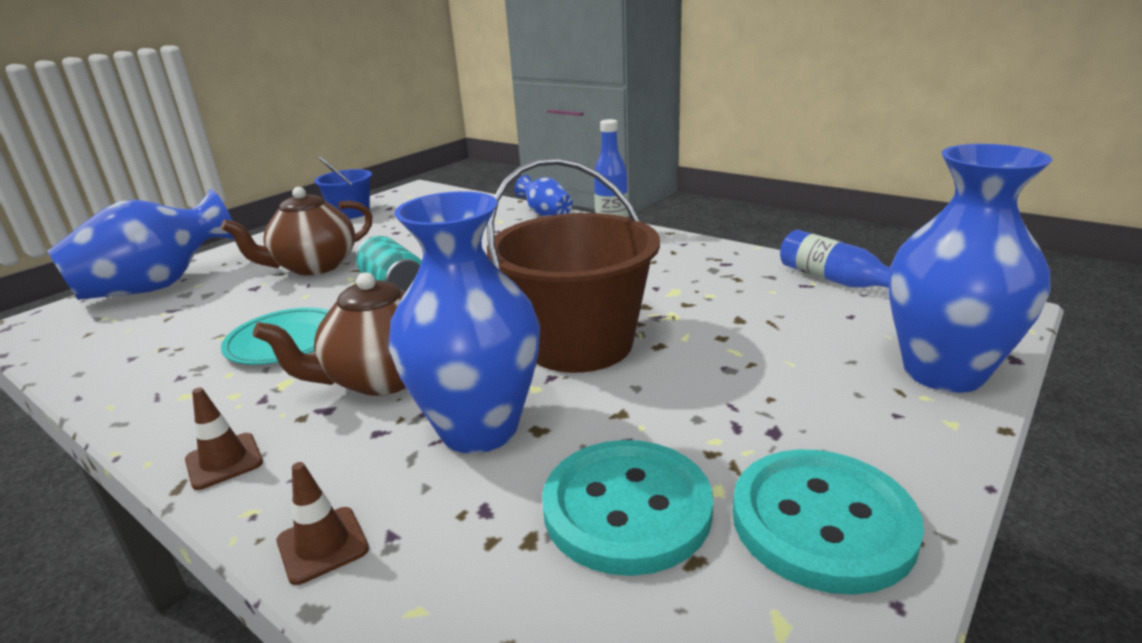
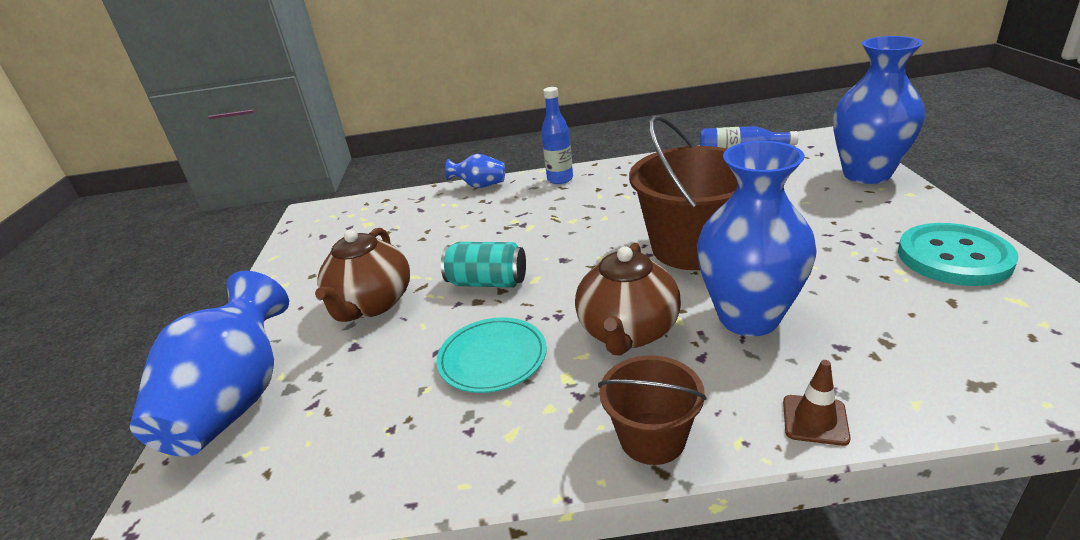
camera: 40 degrees left, 5 degrees up
brown traffic cone [185,387,263,490] -> brown bucket [598,356,707,465]
blue bucket [314,156,372,219] -> none
turquoise button [542,440,713,576] -> none

